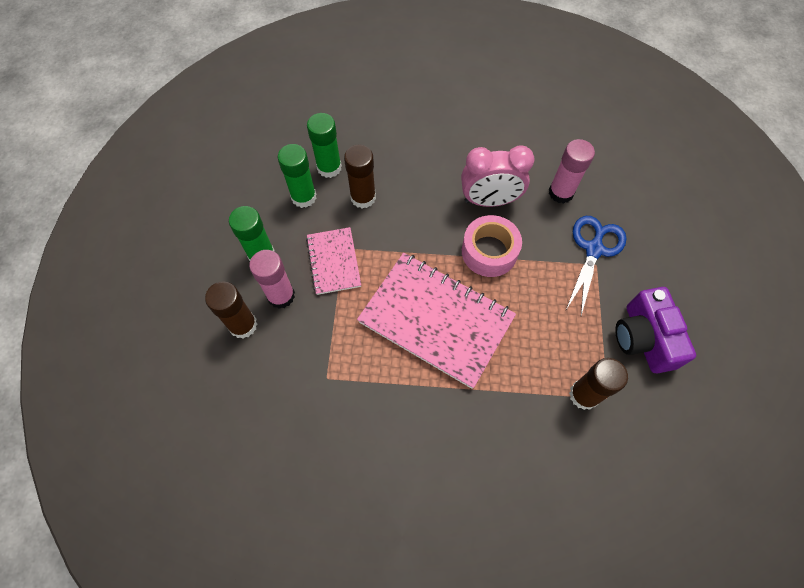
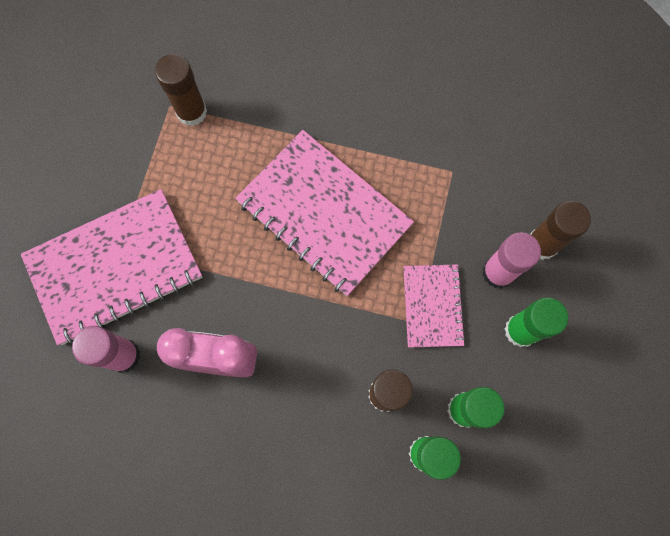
camera: 170 degrees left, 10 degrees up
pink tape [462,215,522,277] -> none
blue scissors [566,216,627,316] -> pink notebook [21,189,202,345]
purple camera [615,287,696,373] -> none

